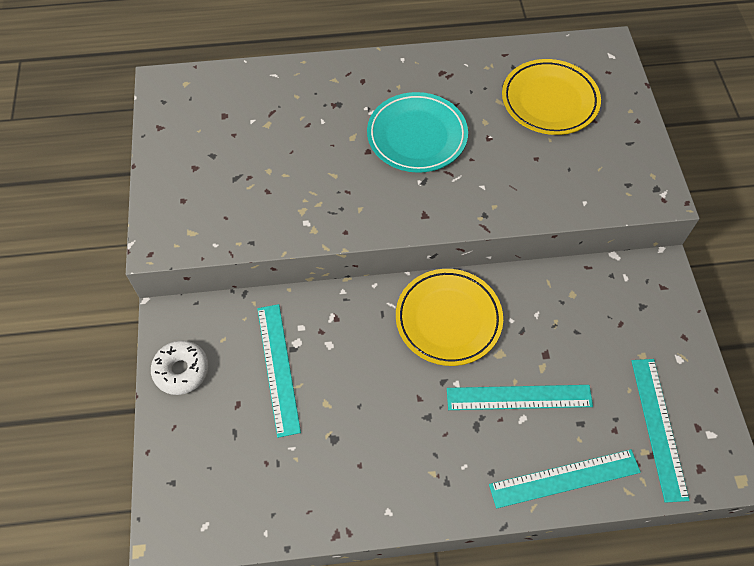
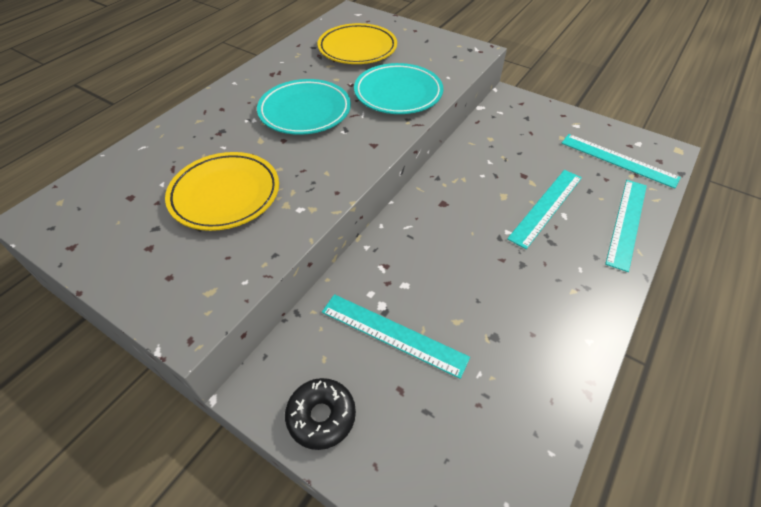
camera: 50 degrees left, 10 degrees down
white donut [151,340,209,395] -> black donut [285,378,356,450]
yellow plate [396,269,503,366] -> yellow plate moved to [165,152,279,231]
none -> turquoise plate [354,63,443,114]

